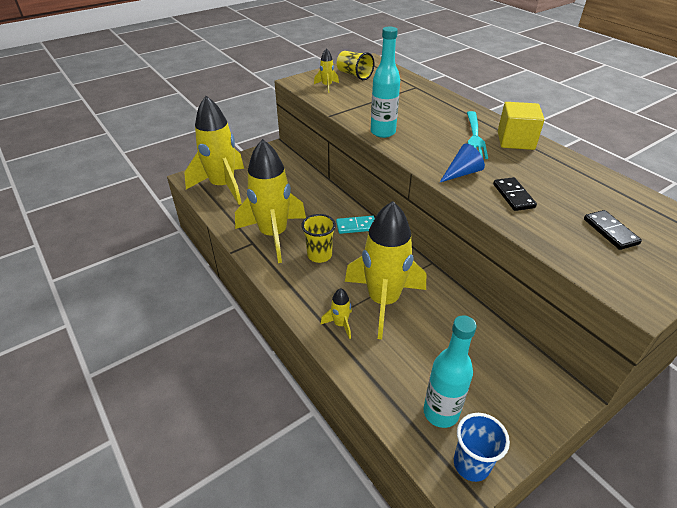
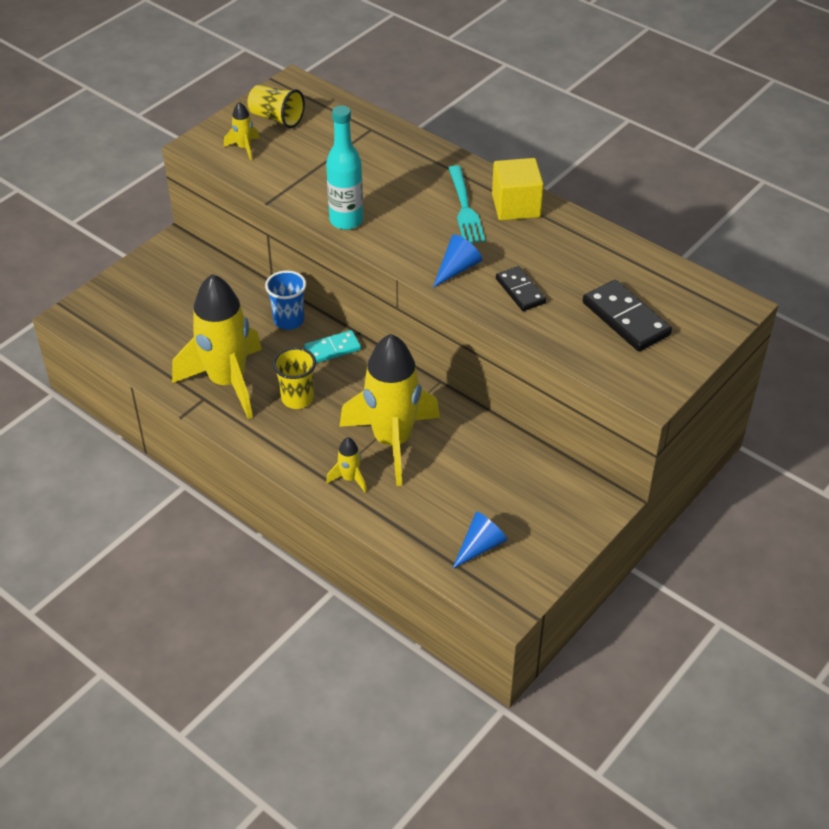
camera: 15 degrees left, 5 degrees up
yellow rocket [184,96,244,205] -> none
turquoise bottle [423,315,477,428] -> blue cone [452,511,507,569]
blue cup [454,413,510,482] -> blue cup moved to [265,270,306,330]
black domino [584,210,642,250] -> black domino [583,280,672,351], size x1.55

